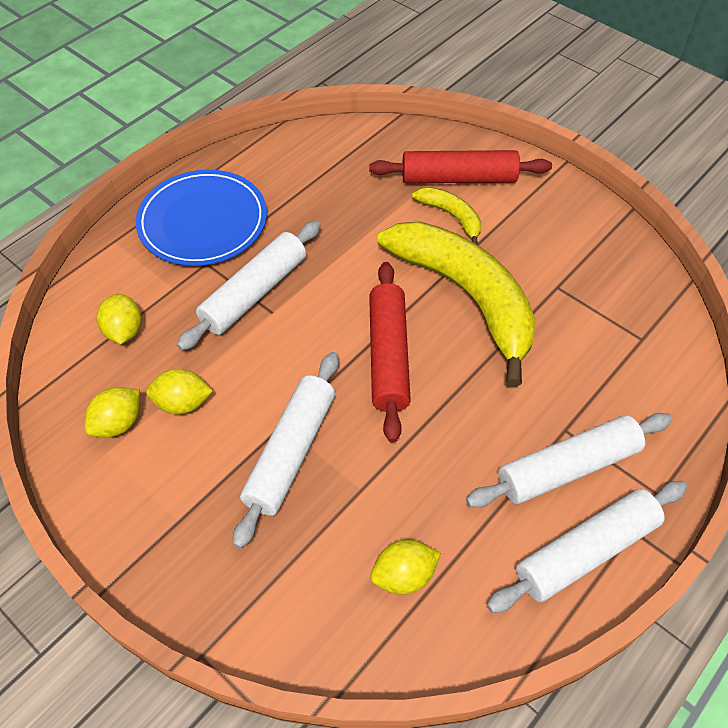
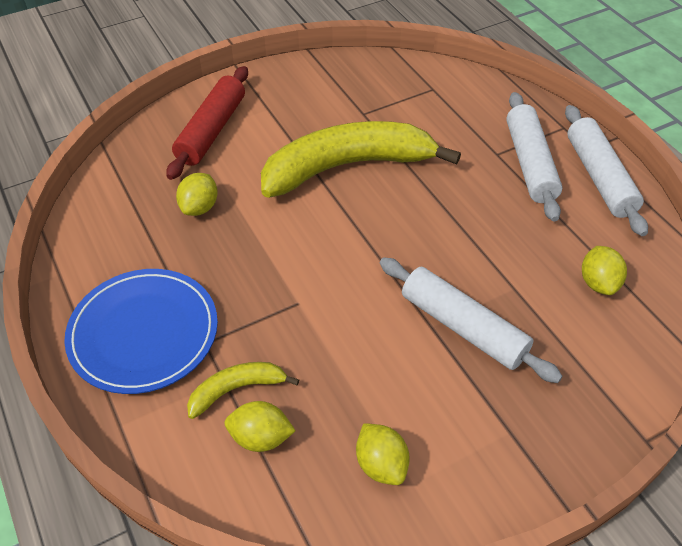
camera: 70 degrees left, 5 degrees down
yellow lemon [146,369,213,414] -> yellow lemon moved to [176,173,218,216]
white rolling pin [177,221,321,351] -> none
red rolling pin [369,262,411,443] -> none
yellow banana [412,187,481,245] -> yellow banana moved to [187,362,299,419]

